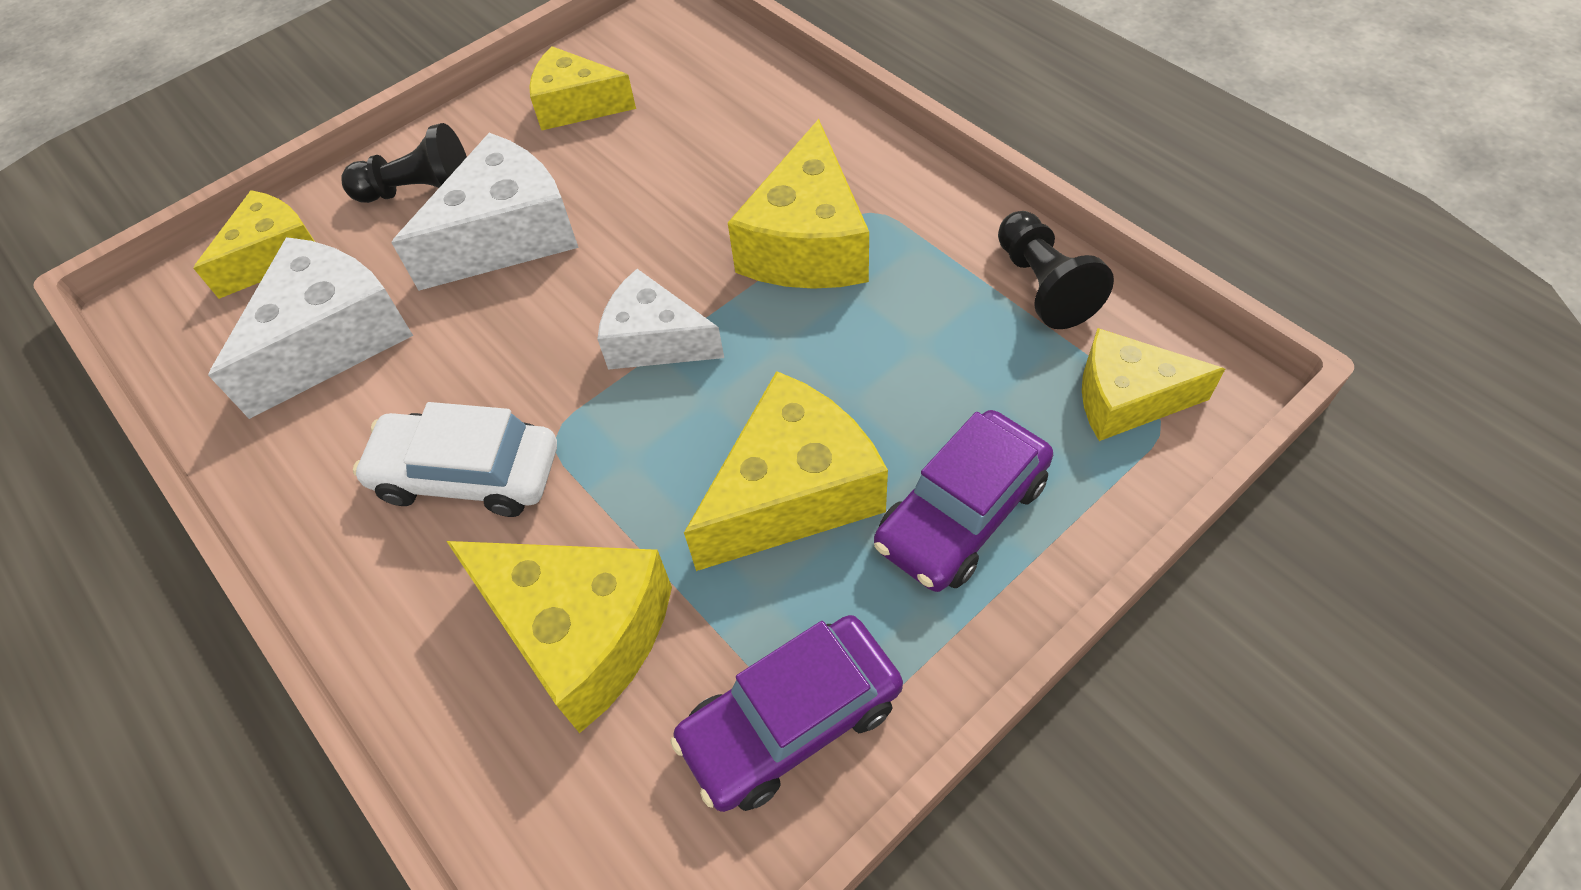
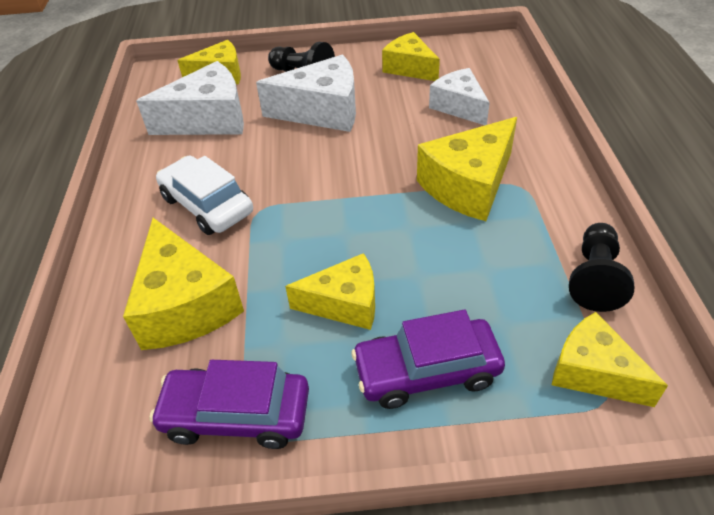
camera: 35 degrees right, 10 degrees down
white cheese [597,269,724,370] -> white cheese moved to [429,68,490,125]
yellow cheese [684,371,888,571] -> yellow cheese [285,253,375,330], size x0.66

